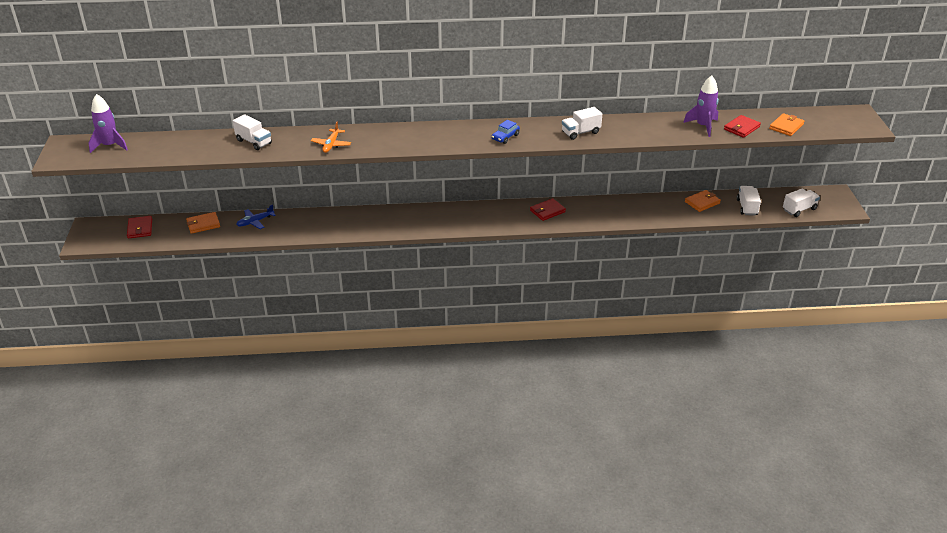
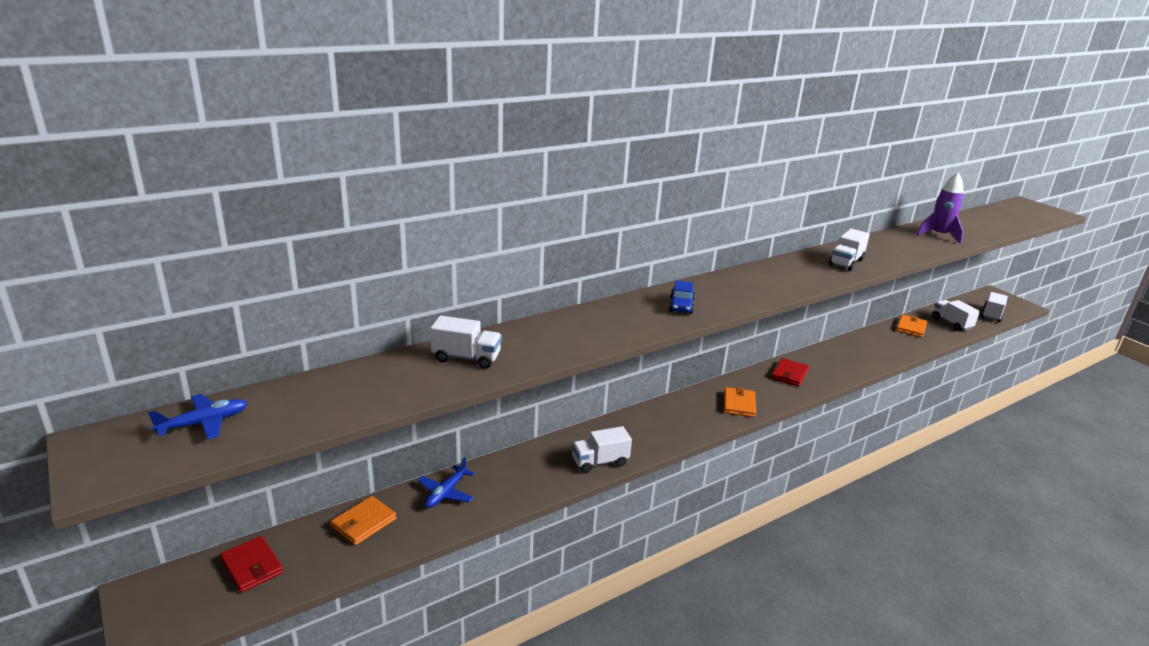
camera: 30 degrees left, 10 degrees down
purple rocket [88,94,128,153] -> blue plane [148,394,247,440]
orange plane [311,122,351,153] -> none
blue car [492,120,520,144] -> blue car moved to [669,281,695,314]
red wallet [724,115,761,138] -> none
orange wallet [769,113,804,136] -> orange wallet moved to [724,387,756,417]
none -> white truck [572,426,632,473]

